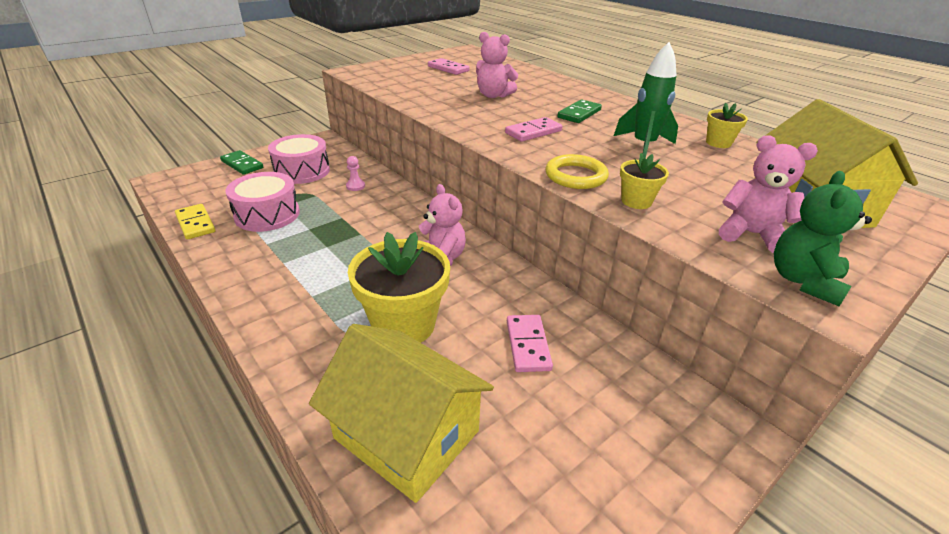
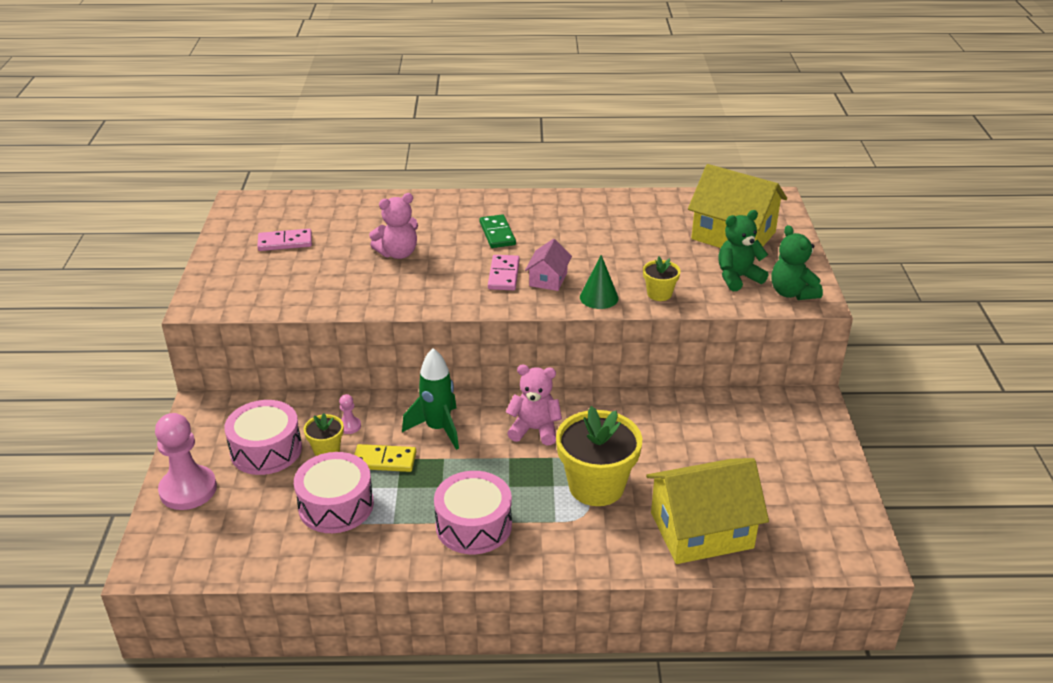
camera: 50 degrees left, 0 degrees up
yellow domino [175,204,215,239] -> yellow domino moved to [354,444,416,472]
green domino [220,150,263,175] -> pink pawn [155,413,217,510]
pink domino [507,315,553,372] -> none
yellow ring [545,154,609,189] -> green cone [580,255,619,309]
green rocket [614,42,678,158] -> green rocket moved to [402,348,459,450]
yellow flower pot [706,103,748,148] -> yellow flower pot moved to [303,413,344,456]
pink teddy bear [719,135,818,253] -> green teddy bear [718,210,768,291]
none -> pink drum [434,471,512,554]
none -> pink house [525,239,572,291]

